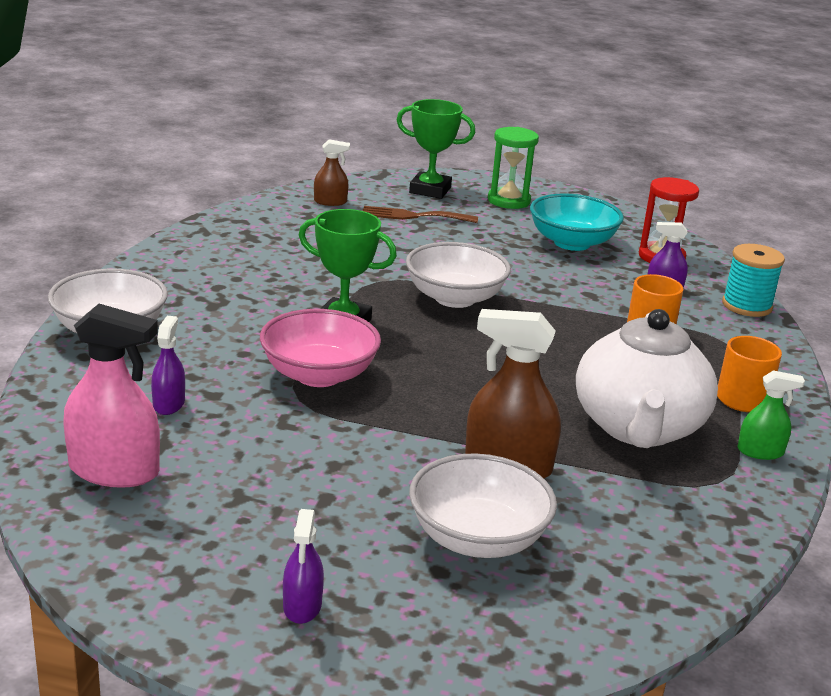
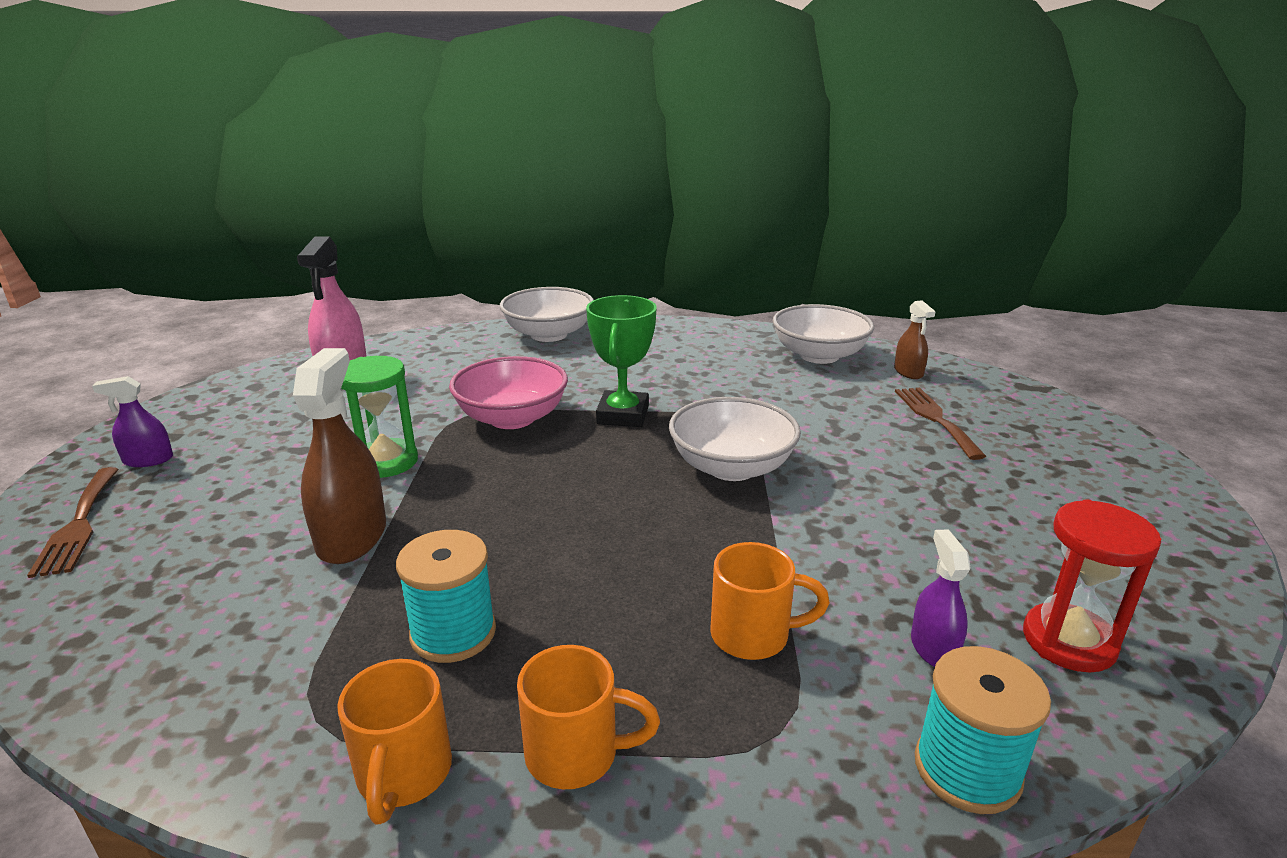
camera: 80 degrees right, 0 degrees up
purple spray bottle [151,316,185,415] -> none
green trophy [397,99,475,199] -> none
white bowl [409,453,557,558] -> white bowl moved to [773,304,874,364]
green hourglass [488,127,539,209] -> green hourglass moved to [341,356,418,478]
turquoise bowl [530,193,624,251] -> none
white teapot [576,309,718,448] -> turquoise spool [396,530,496,663]
green spray bottle [738,370,805,460] -> orange mug [337,659,452,824]
none -> brown fork [27,467,119,578]

